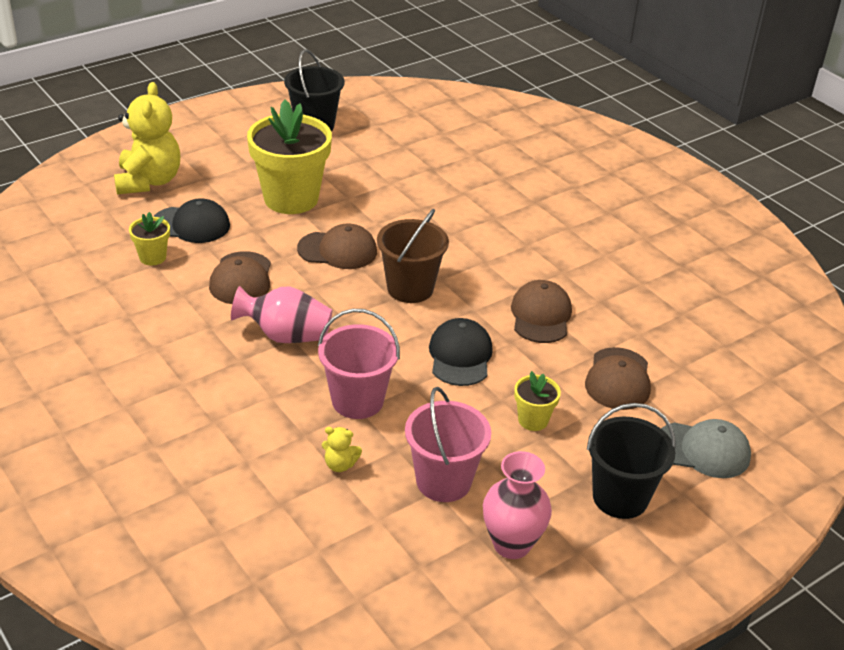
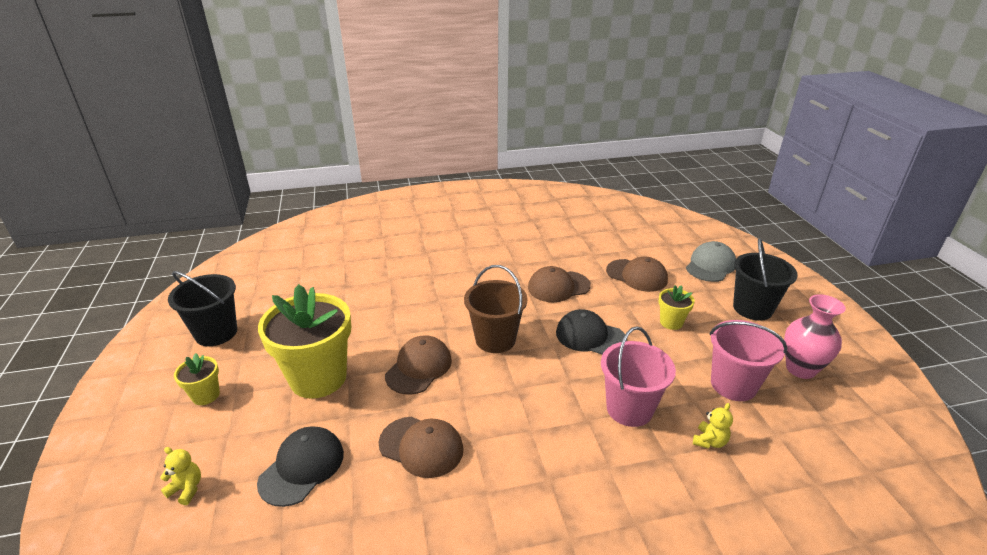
camera: 65 degrees left, 5 degrees down
yellow teddy bear [114,82,180,194] -> yellow teddy bear [160,447,201,505], size x0.42
yellow flower pot [129,212,170,265] -> yellow flower pot moved to [174,353,220,405]
pink vase [231,286,332,343] -> none
brown cap [511,280,572,343] -> brown cap turned 45 degrees counterclockwise [528,266,591,302]

